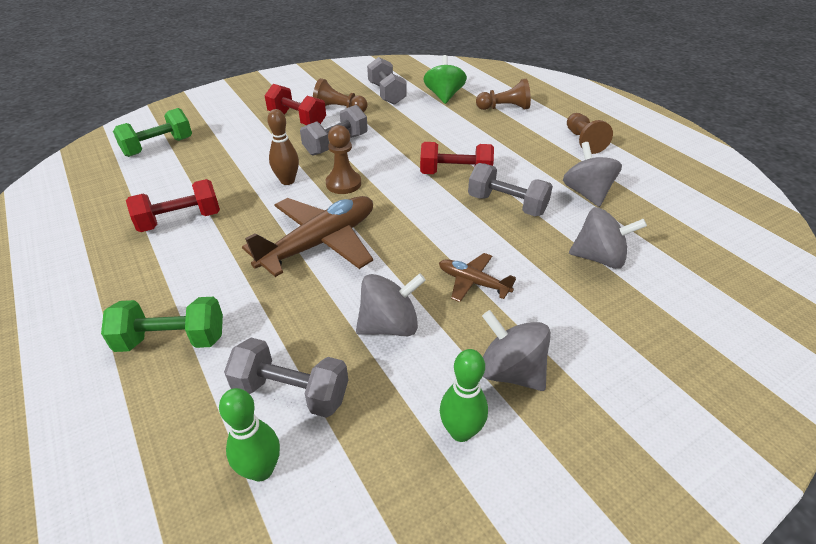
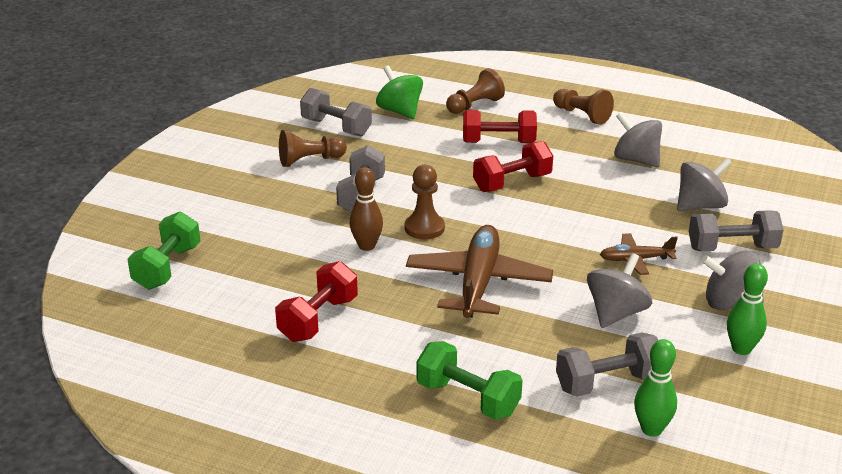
camera: 35 degrees left, 10 degrees down
green dumbbell [101,297,223,352] -> green dumbbell turned 75 degrees clockwise [416,341,523,420]
red dumbbell [264,84,326,125] -> red dumbbell moved to [463,110,537,143]
grey dumbbell [468,163,553,216] -> grey dumbbell moved to [689,210,784,251]

